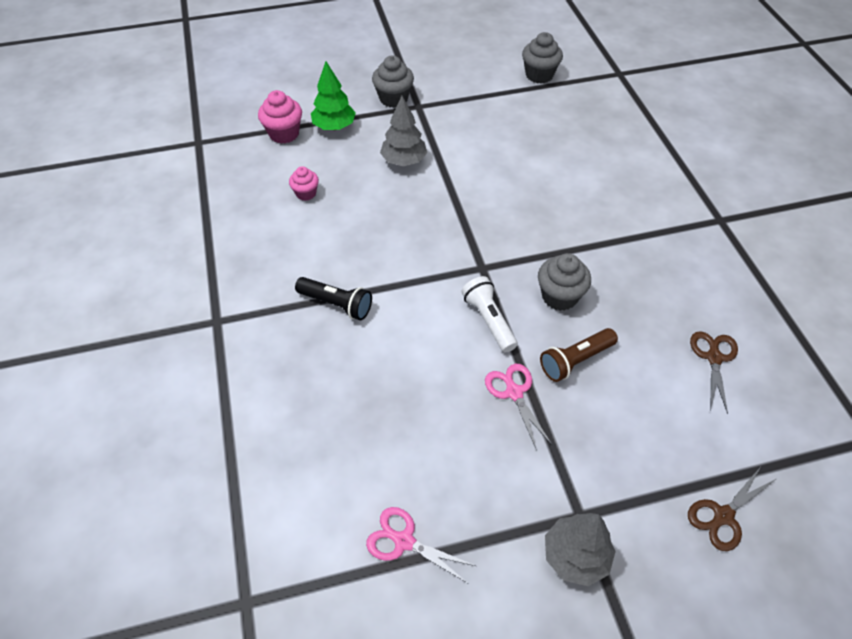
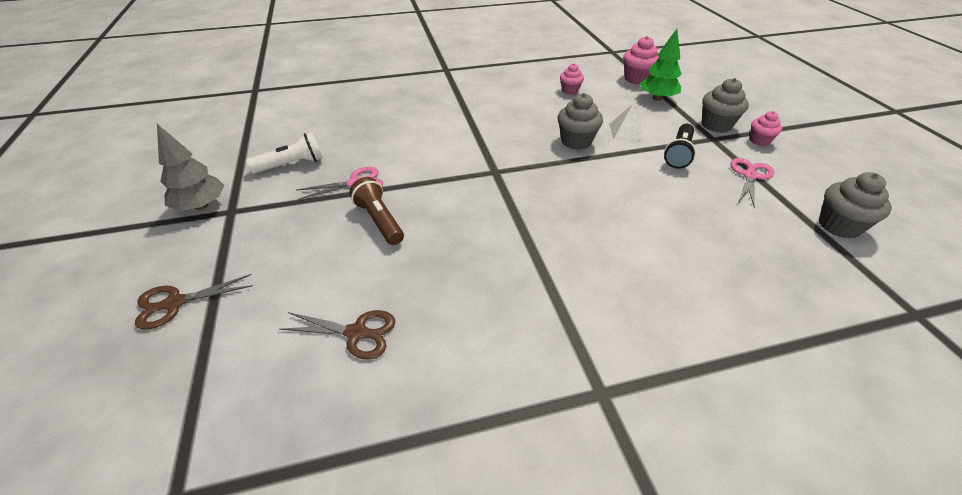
camera: 90 degrees right, 10 degrees down
black flashlight [295,277,372,321] -> black flashlight moved to [664,124,696,169]
pink scissors [366,507,476,584] -> pink scissors moved to [730,158,774,209]
grey tree [380,96,427,166] -> white pyramid [610,104,644,140]
white flashlight [462,276,518,353] -> white flashlight moved to [246,132,323,174]
grey cupcake [538,253,591,311] -> grey cupcake moved to [558,93,603,150]
brown scissors [688,468,776,551] -> brown scissors turned 75 degrees counterclockwise [135,274,252,330]
none -> pink cupcake [750,111,782,146]

